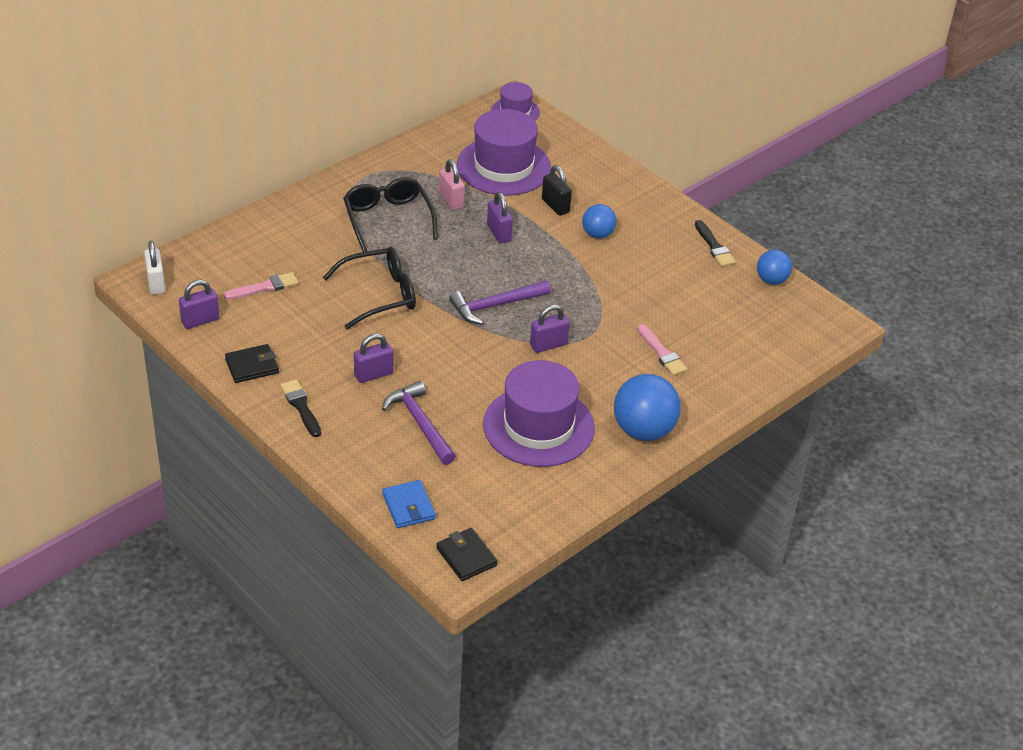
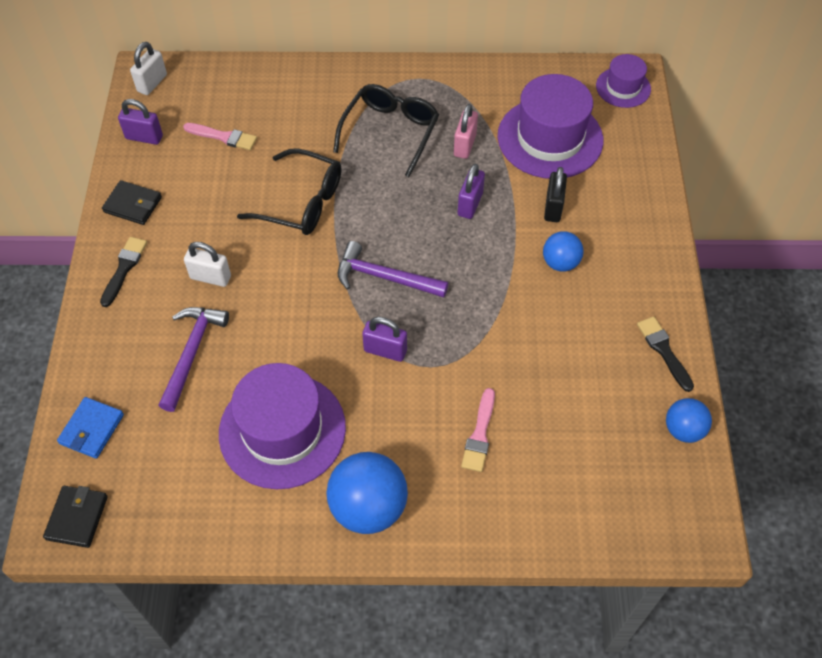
camera: 45 degrees right, 15 degrees up
purple padlock [354,333,393,383] -> white padlock [184,242,231,287]
black brush [695,220,736,267] -> black brush turned 135 degrees clockwise [637,316,694,392]

